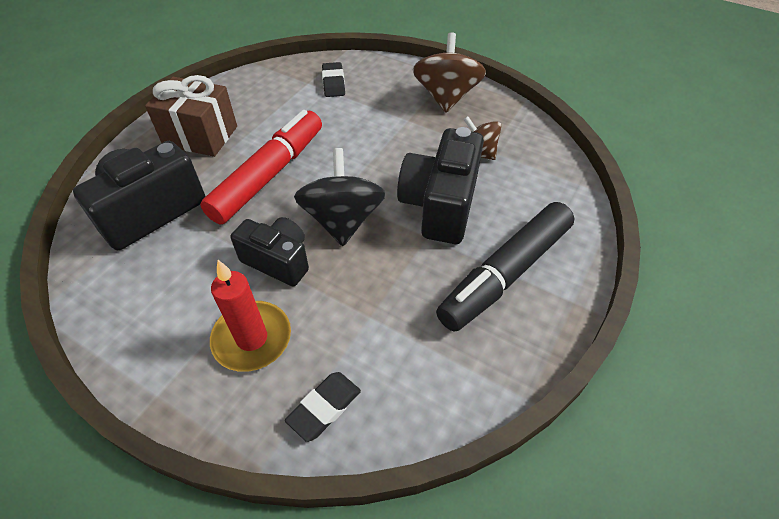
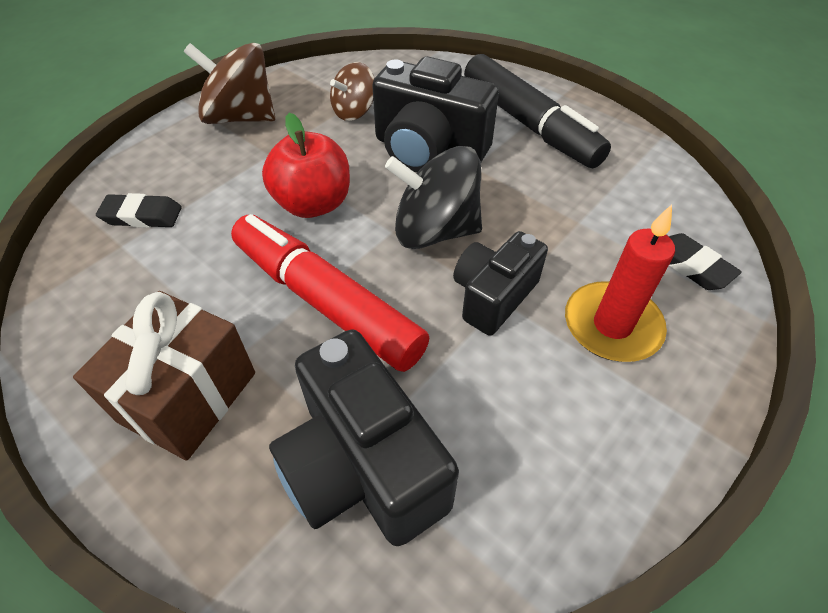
camera: 80 degrees left, 0 degrees up
none -> red apple [262,113,350,218]

